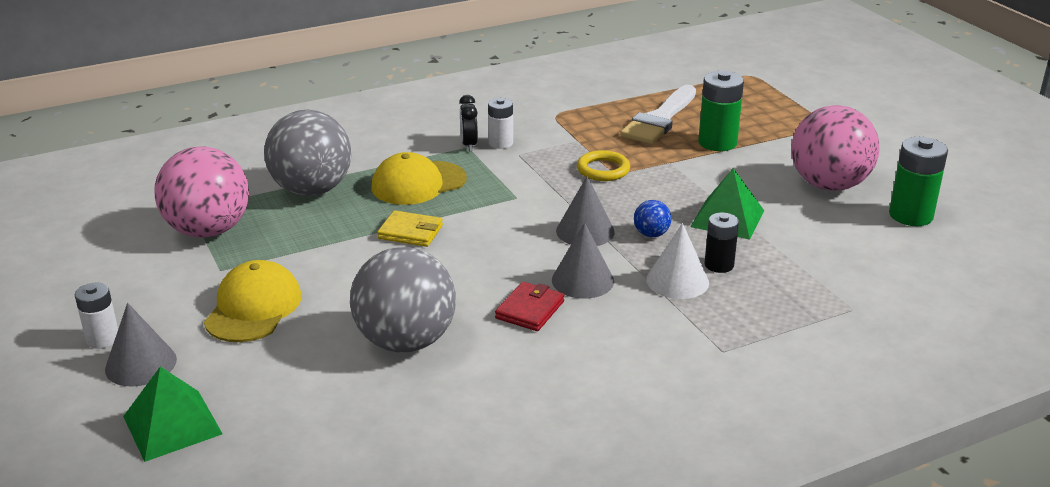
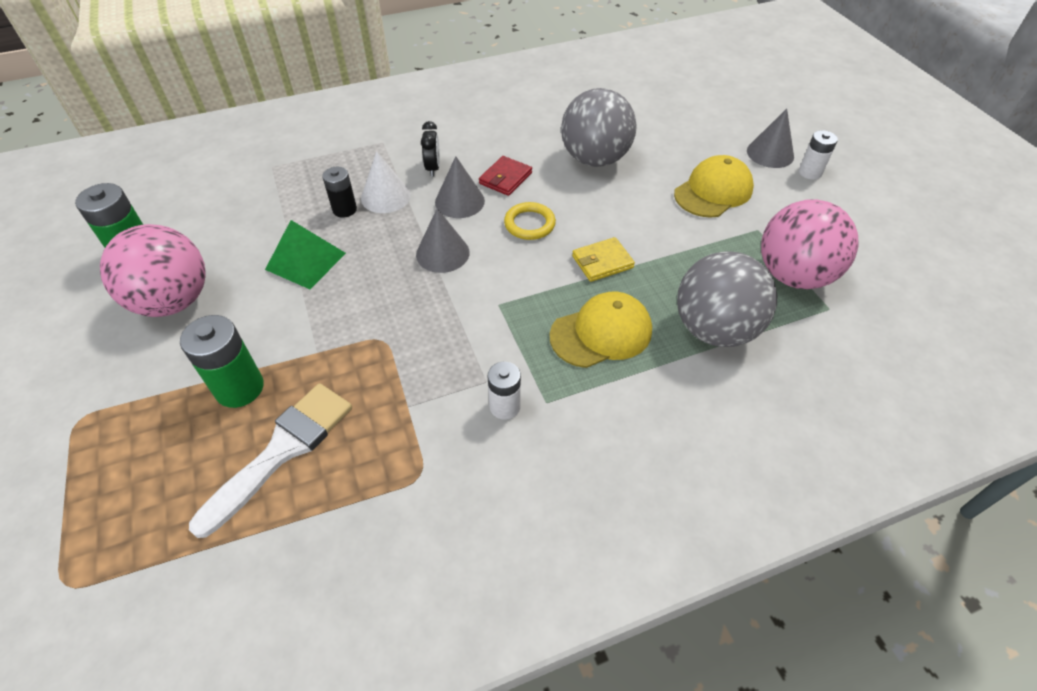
camera: 175 degrees left, 20 degrees up
green pyramid [123,367,223,462] -> none
yellow cap [204,260,302,342] -> yellow cap turned 150 degrees counterclockwise [674,155,754,218]
yellow wallet [377,210,443,247] -> yellow wallet turned 45 degrees counterclockwise [572,237,635,282]
black clock [459,95,478,151] -> black clock moved to [421,121,440,177]
yellow ring [577,150,630,181] -> yellow ring moved to [504,202,556,240]
blue ball [634,200,671,237] -> none

